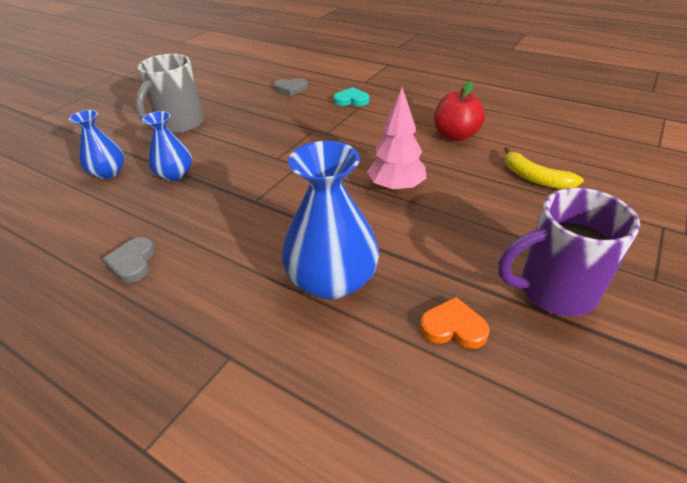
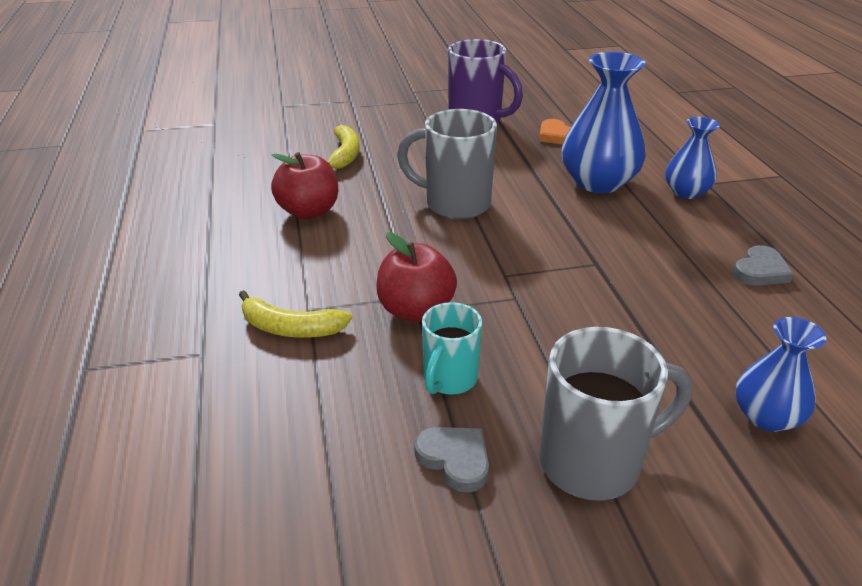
camera: 135 degrees left, 5 degrees down
blue vase [142,111,192,181] -> blue vase moved to [665,117,720,199]
grey heart [274,78,308,96] -> grey heart moved to [414,427,489,493]
turquoise heart [333,87,369,106] -> yellow banana [239,290,352,338]
pink tree [367,88,427,192] -> grey mug [397,109,497,219]
none -> red apple [376,232,457,322]
none -> turquoise mug [422,302,482,395]

